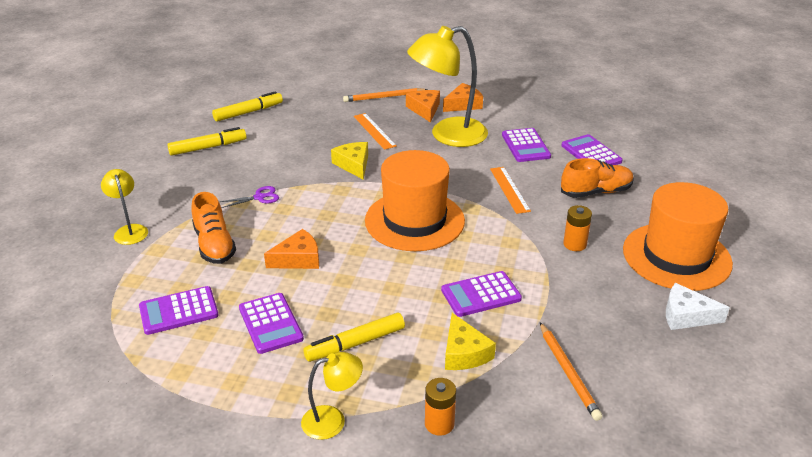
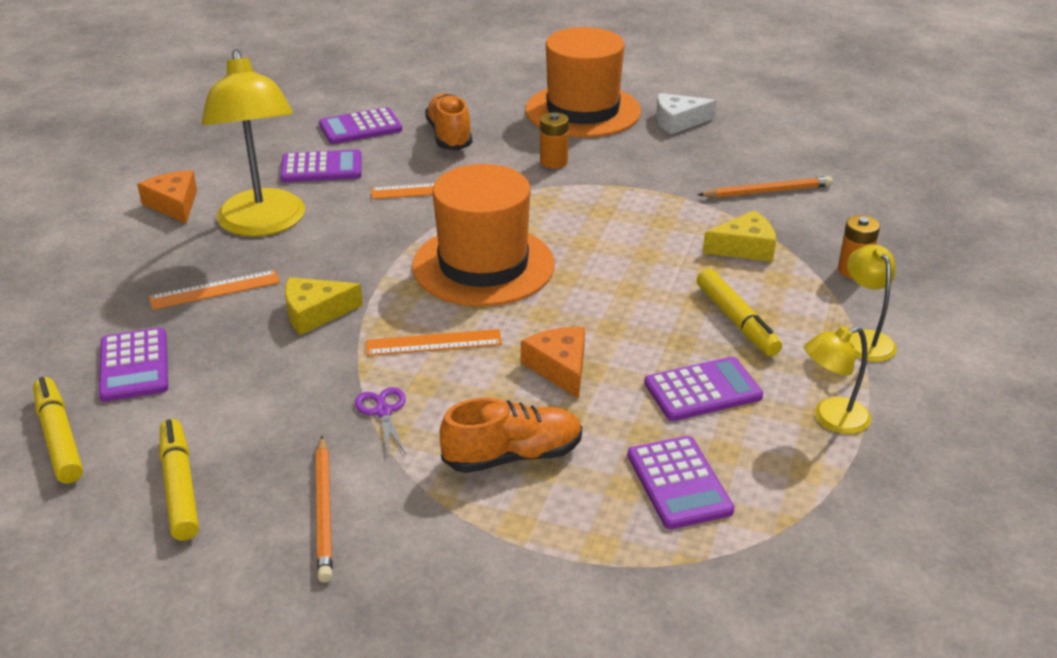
camera: 85 degrees left, 0 degrees up
yellow lamp [101,169,148,245] -> yellow lamp moved to [804,326,871,434]
orange pencil [343,88,428,102] -> orange pencil moved to [316,436,333,582]
orange cheese [406,90,440,123] -> none
purple calculator [441,271,522,317] -> purple calculator moved to [99,327,168,402]
white cheese [666,283,730,330] -> white cheese turned 60 degrees clockwise [656,93,716,134]
none -> orange ruler [366,329,502,356]

